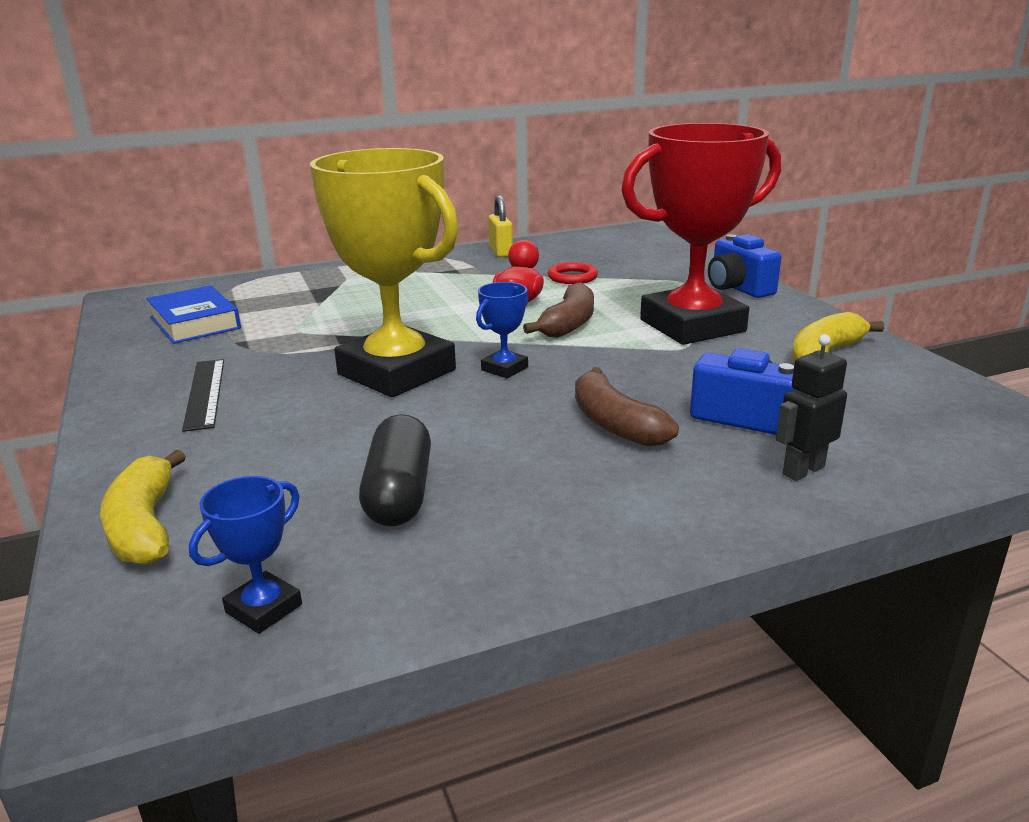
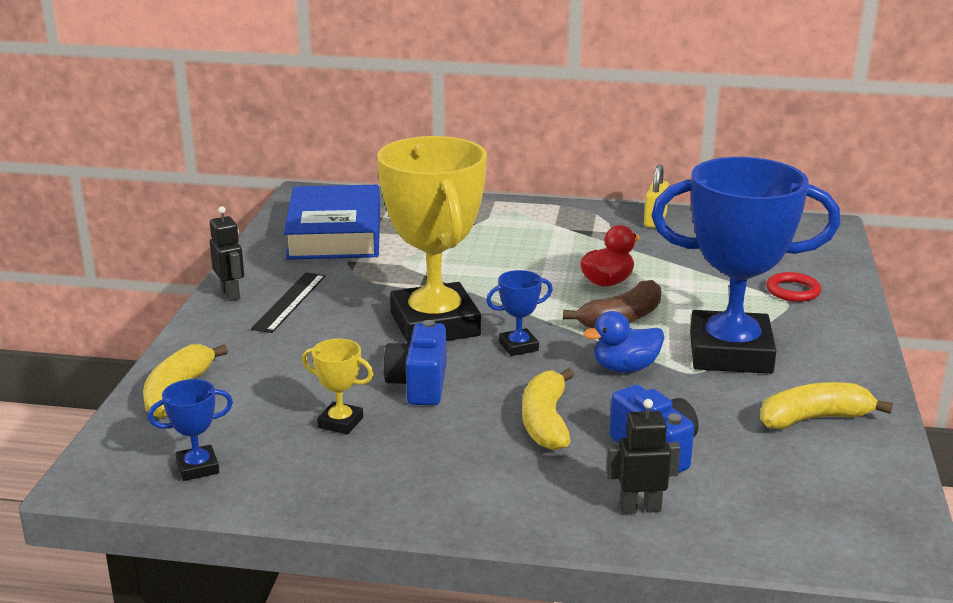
camera: 30 degrees right, 0 degrees up
blue book [146,285,241,344] -> blue book [284,185,380,260], size x1.56
black capsule [359,414,431,527] -> yellow trophy [302,339,374,435]
red ring [548,262,598,284] -> red ring moved to [766,272,821,302]
brown banana [575,367,679,447] -> yellow banana [522,368,574,450]
red trophy [621,123,781,345] -> blue trophy [651,157,840,374]
blue camera [708,234,781,298] -> blue camera moved to [383,320,446,405]
none -> black robot [210,206,244,301]
none -> blue duck [583,311,664,373]

